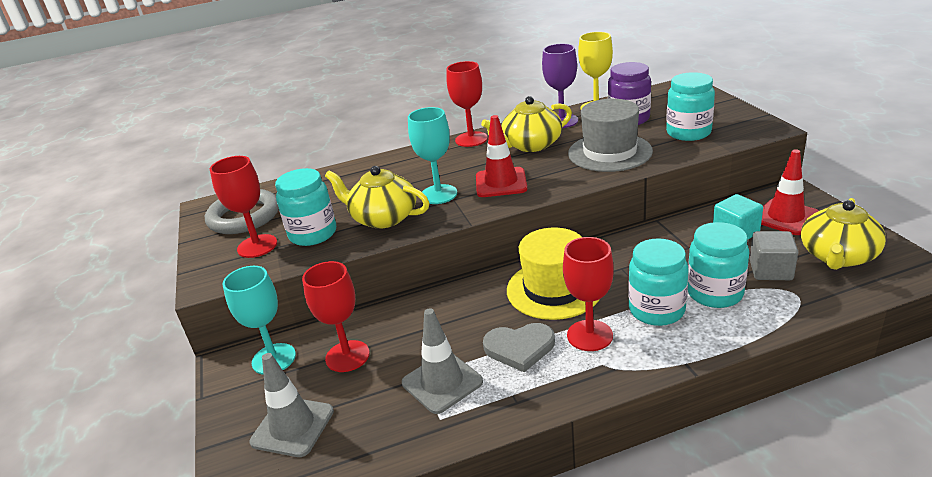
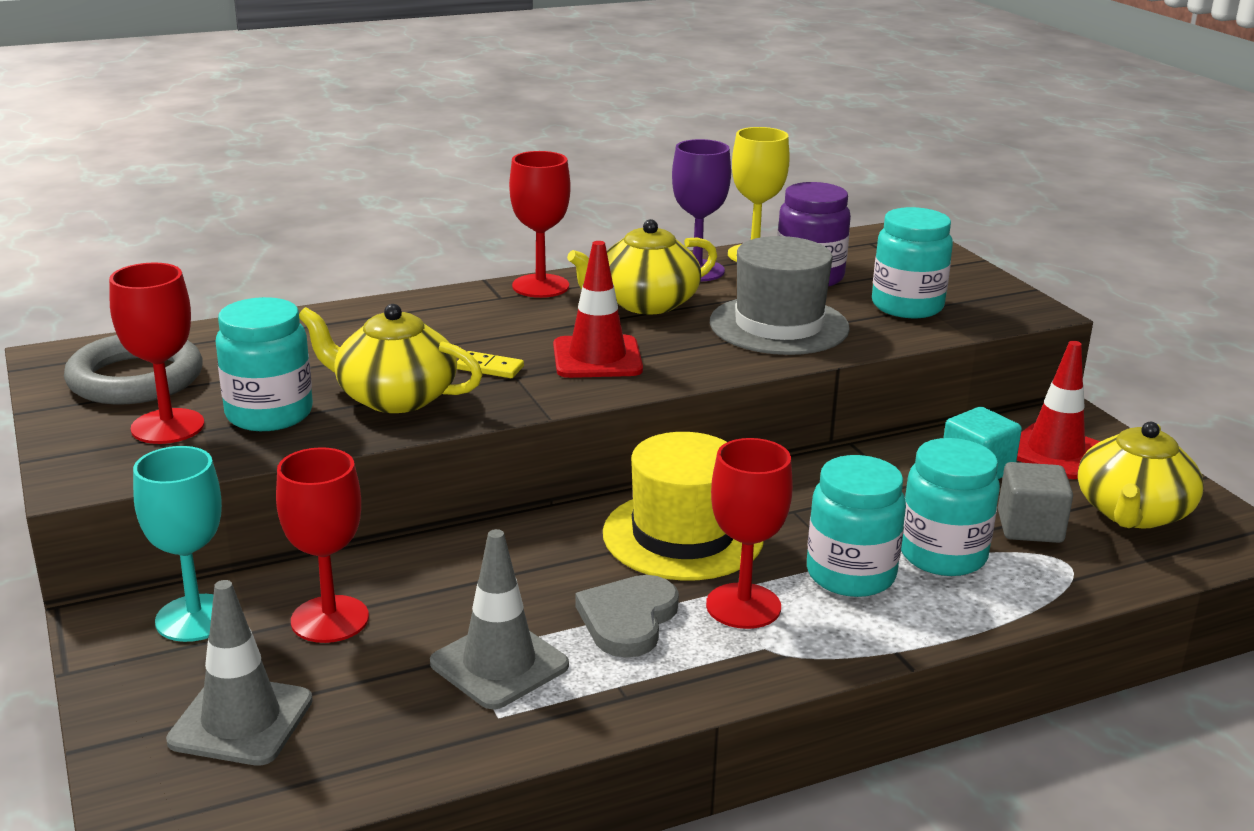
camera: 10 degrees left, 5 degrees down
turquoise goblet [408,107,457,204] -> yellow domino [457,351,524,378]
grey heart [483,323,555,372] -> grey heart turned 120 degrees clockwise [575,575,679,658]

